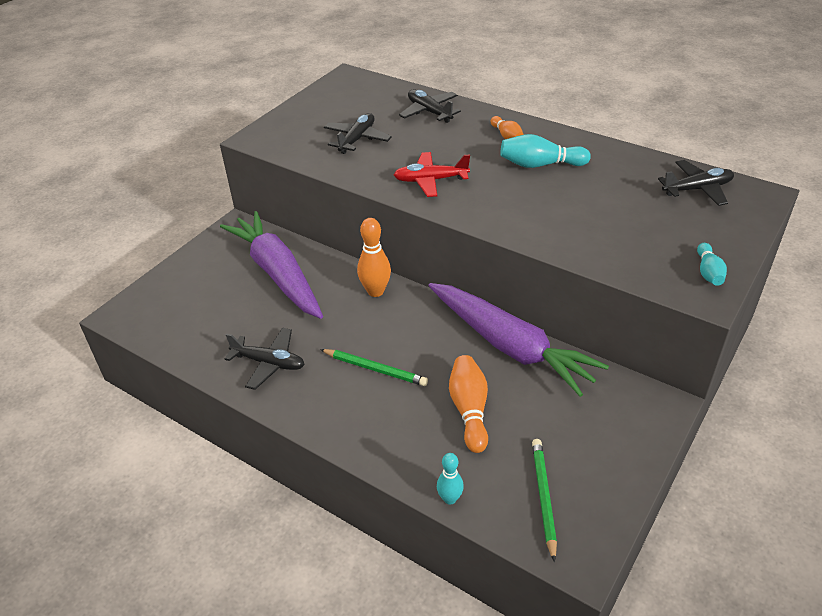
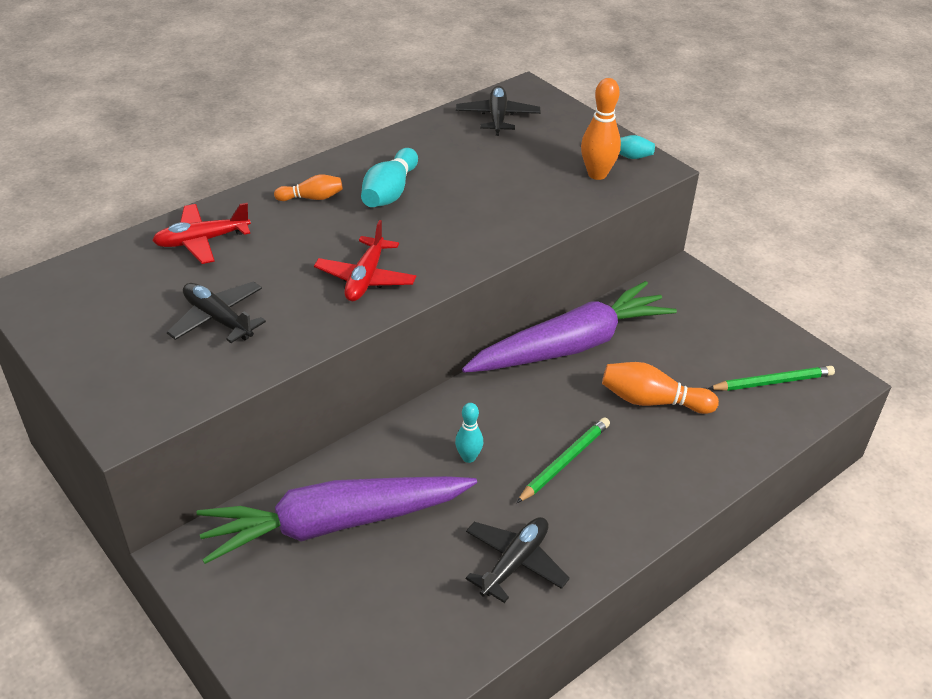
camera: 75 degrees left, 0 degrees up
orange bowling pin [357,218,391,297] -> orange bowling pin moved to [581,78,621,180]
black plane [399,89,461,123] -> red plane [152,203,251,264]
turquoise bowling pin [437,453,464,505] -> turquoise bowling pin moved to [455,403,483,463]
green pencil [532,439,557,562] -> green pencil turned 150 degrees clockwise [707,366,835,391]

